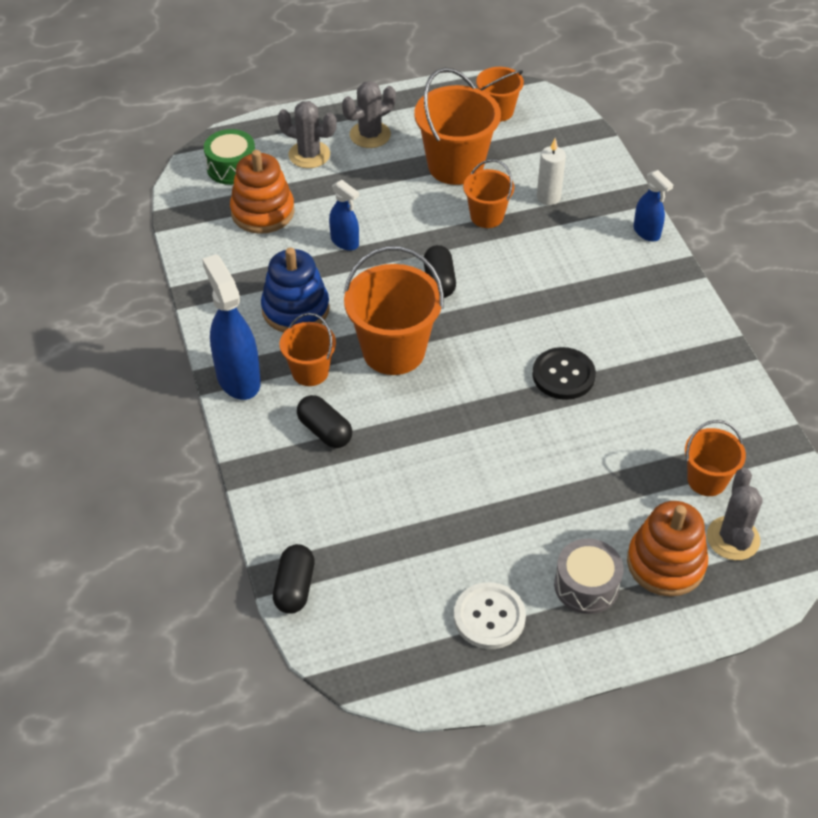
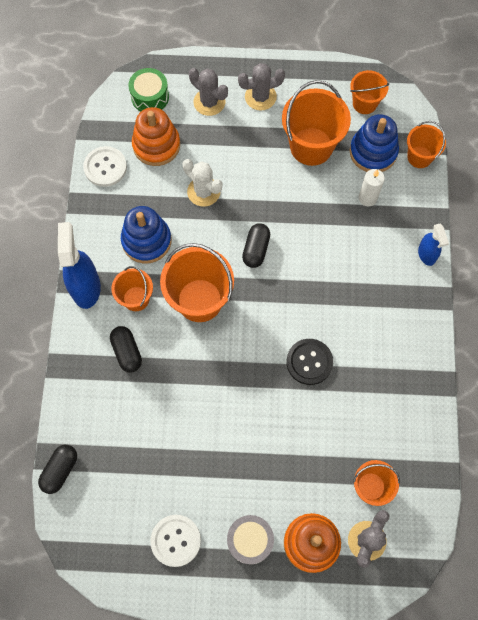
camera: 20 degrees right, 20 degrees up
blue spray bottle [329,180,359,251] -> white cactus [182,159,222,207]
orange bucket [463,159,514,228] -> orange bucket moved to [407,121,446,168]
none -> white button [83,146,127,187]
none -> blue stacking toy [350,114,399,172]

